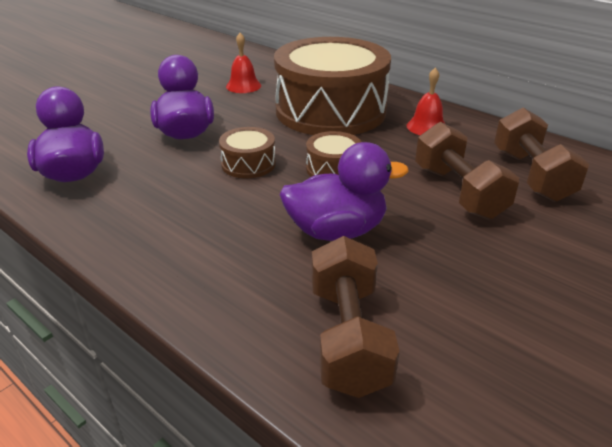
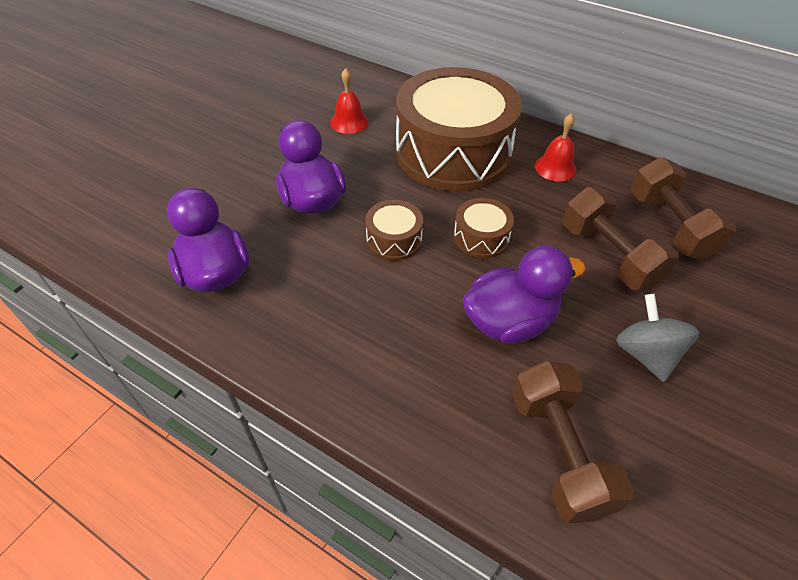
camera: 10 degrees left, 15 degrees up
none -> grey spinning top [616,294,699,382]

